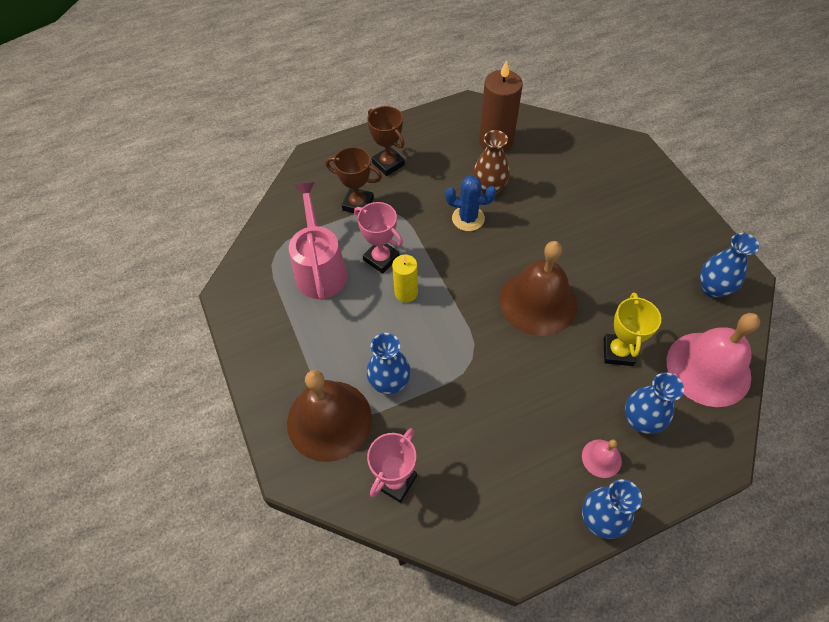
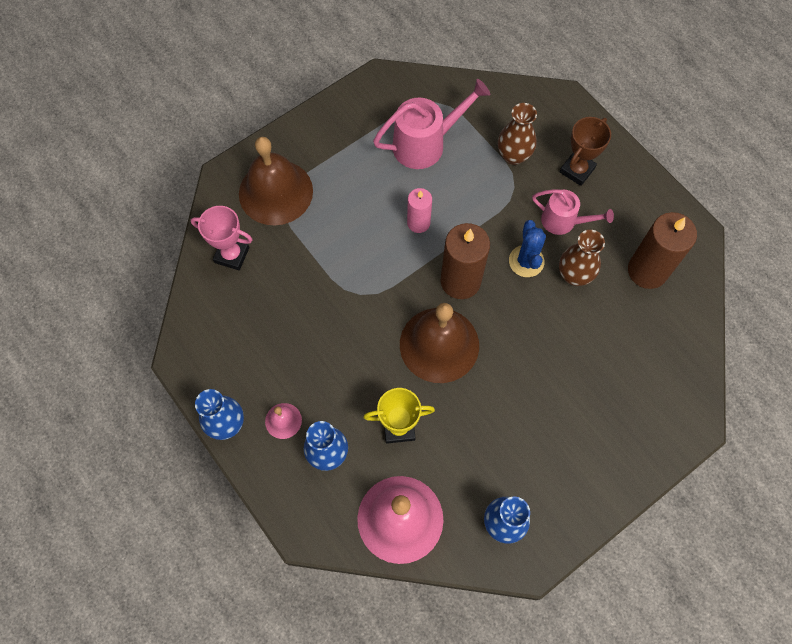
camera: 75 degrees right, 10 degrees up
brown trophy [325,147,382,213] -> brown vase [498,103,537,165]
pink trophy [354,202,403,274] -> none
blue vase [367,333,411,394] -> none
yellow candle [392,255,418,303] -> pink candle [407,188,432,233]
none -> brown candle [441,223,490,299]
none -> pink watering can [532,189,614,235]

